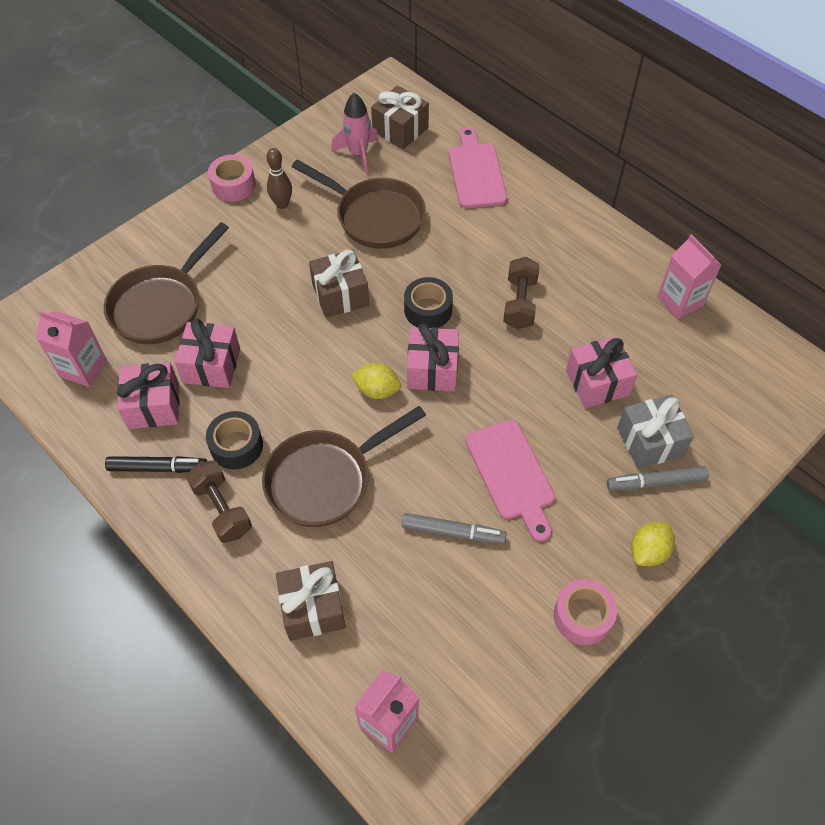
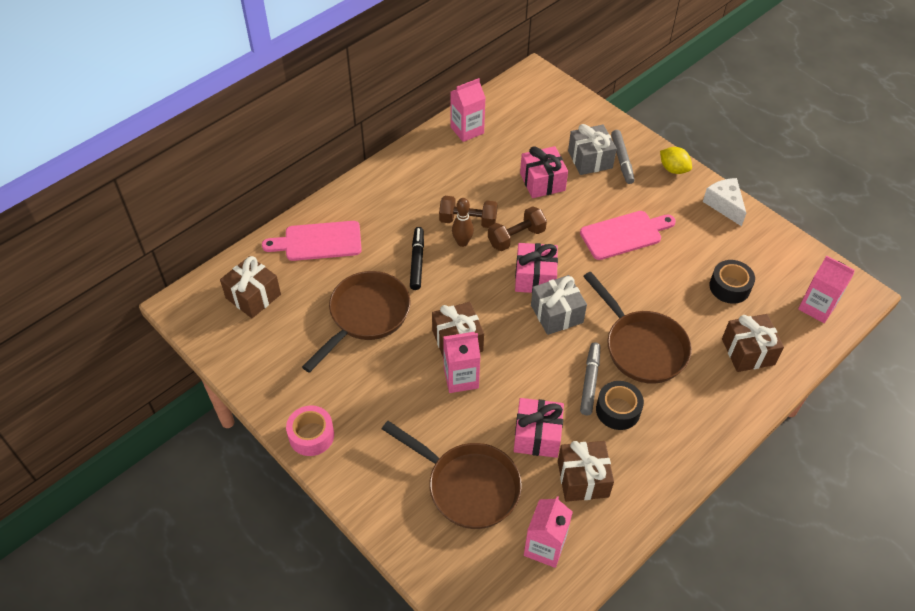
camera: 90 degrees left, 5 degrees down
black marker [105,456,207,473] -> black marker moved to [410,227,424,290]
pink gift [117,362,180,429] -> brown gift [558,441,614,502]
brown dumbbell [186,461,252,543] -> brown dumbbell moved to [488,206,547,251]
brown bowling pin [266,148,292,209] -> brown bowling pin moved to [452,198,474,247]
pink rocket [331,93,379,174] -> none
yellow lemon [351,363,401,399] -> grey gift [531,275,587,335]
grey marker [402,513,507,544] -> grey marker moved to [580,342,600,415]
black tape [404,277,453,328] -> black tape moved to [709,260,755,304]
pink tape [554,579,617,645] -> white cheese [703,178,746,226]
none -> pink carton [443,332,481,393]

